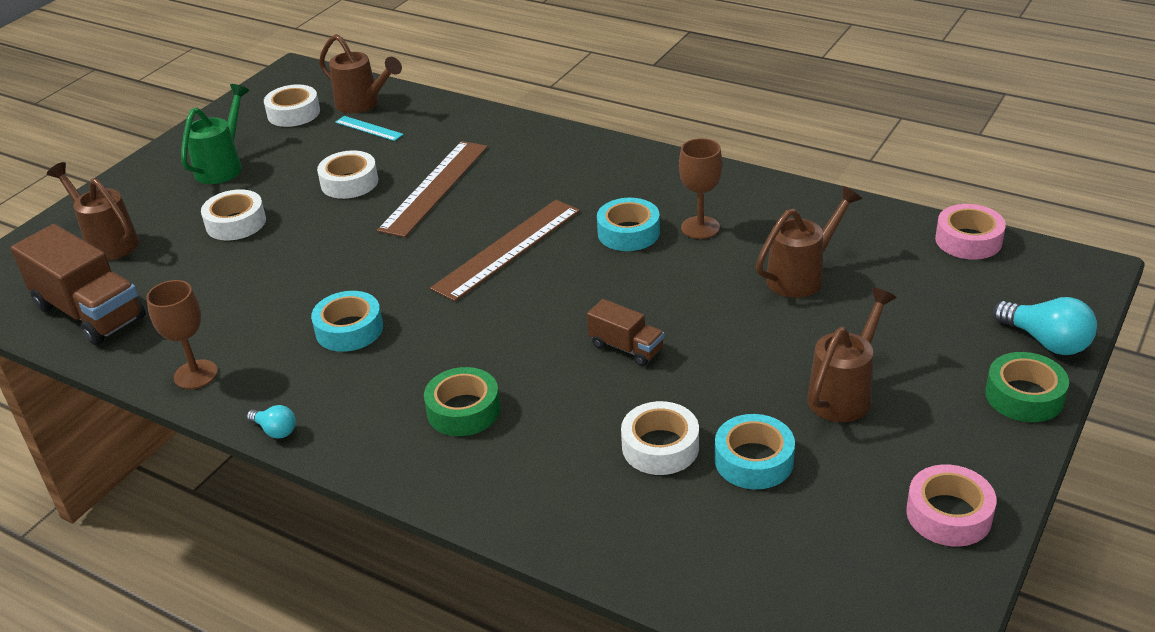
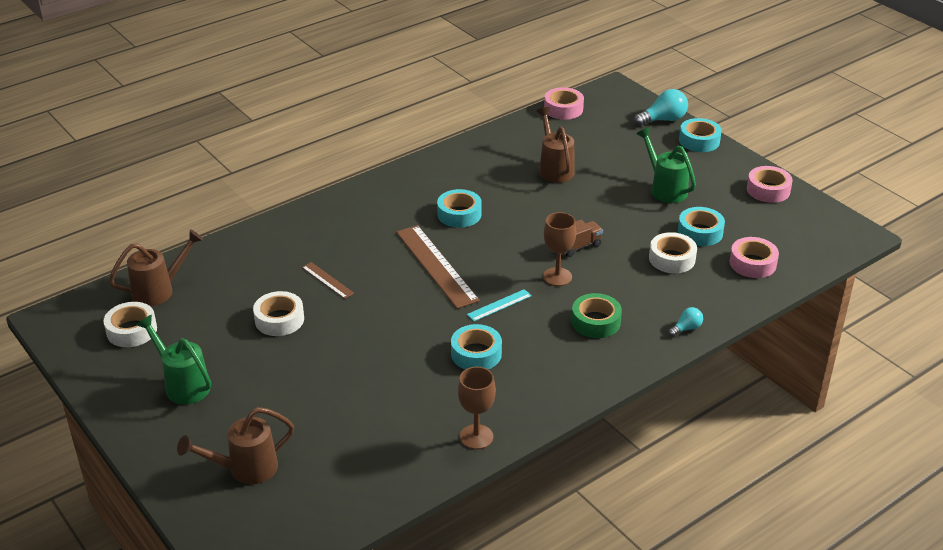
camera: 70 degrees left, 0 degrees up
brown truck [11,224,146,345] -> none
white tape [201,189,266,240] -> none
turquoise light bulb [247,405,296,439] -> turquoise light bulb moved to [668,307,703,337]
turquoise ruler [335,116,404,141] -> turquoise ruler moved to [467,289,532,321]
brown ruler [377,141,488,238] -> brown ruler [302,262,354,299], size x0.49
brown goblet [679,138,723,239] -> brown goblet moved to [543,212,576,286]
brown watering can [807,287,897,422] -> green watering can [636,127,696,203]
green tape [985,352,1069,422] -> turquoise tape [679,118,722,152]
none -> pink tape [729,237,779,278]

